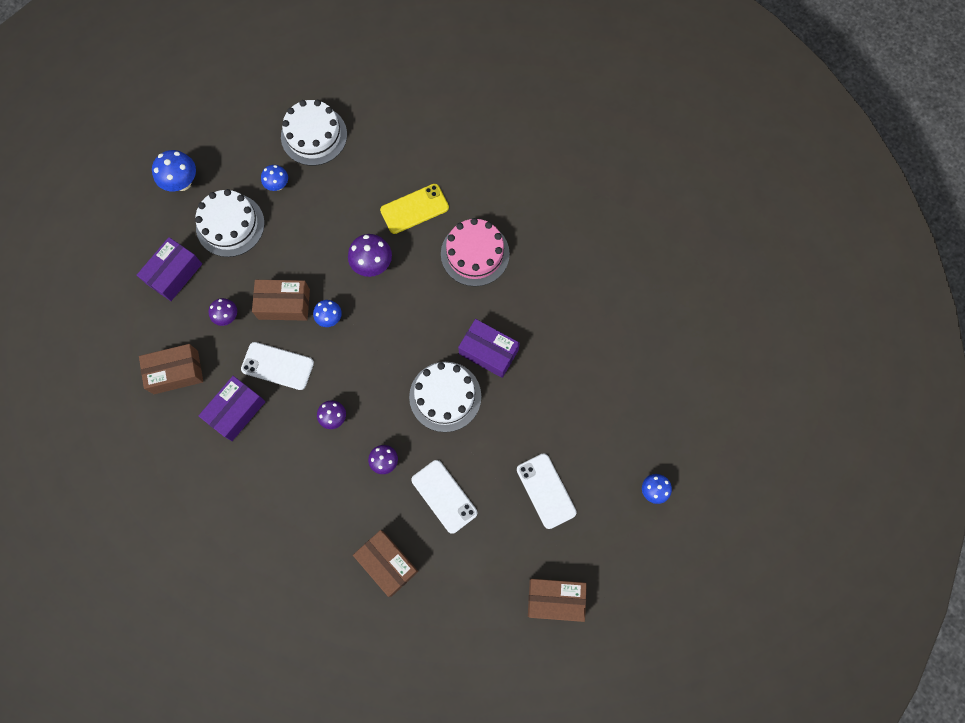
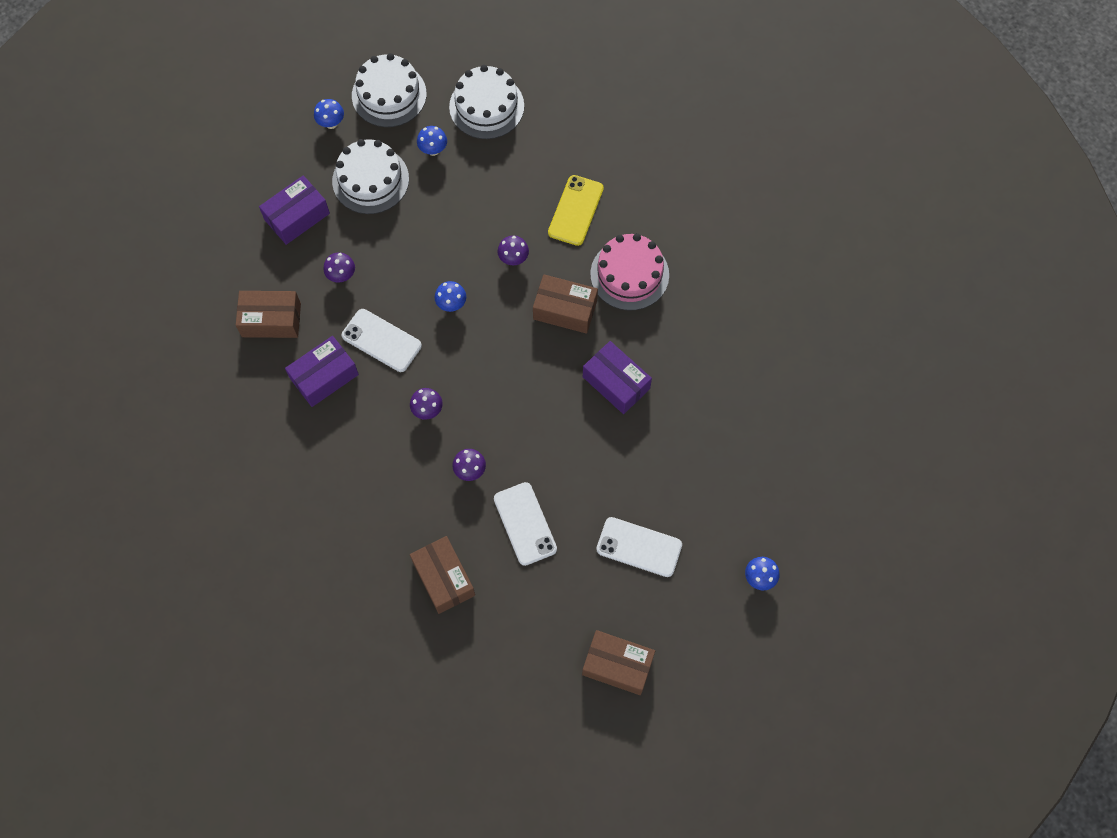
camera: 15 degrees right, 5 degrees down
blue mushroom [152,150,196,191] -> blue mushroom [314,99,344,129], size x0.64
brown box [252,280,310,321] -> brown box moved to [533,274,598,334]
purple mushroom [348,234,392,277] -> purple mushroom [497,235,529,265], size x0.64
yellow phone [380,184,449,234] -> yellow phone turned 60 degrees counterclockwise [548,175,604,246]
white cake [409,362,481,432] -> white cake moved to [352,53,427,127]
white phone [517,453,577,529] -> white phone turned 60 degrees counterclockwise [596,517,682,577]

